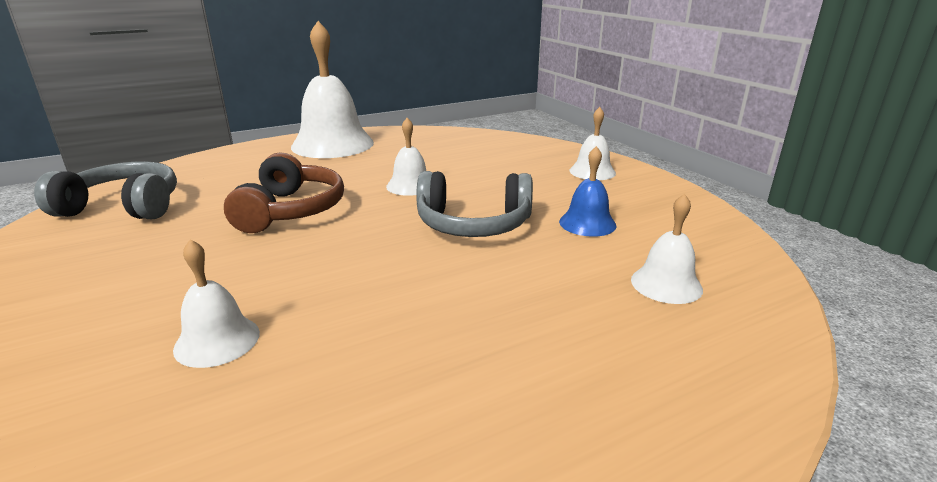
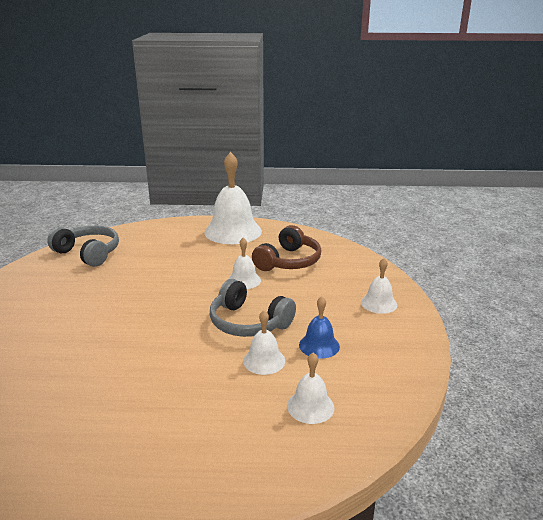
camera: 30 degrees right, 0 degrees up
white bell [173,239,260,368] -> white bell moved to [243,310,285,375]
brown headphones [224,152,344,233] -> brown headphones moved to [252,225,321,271]

